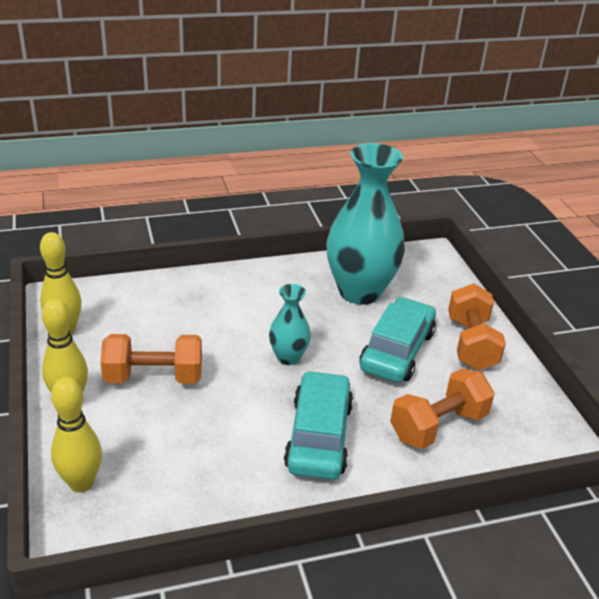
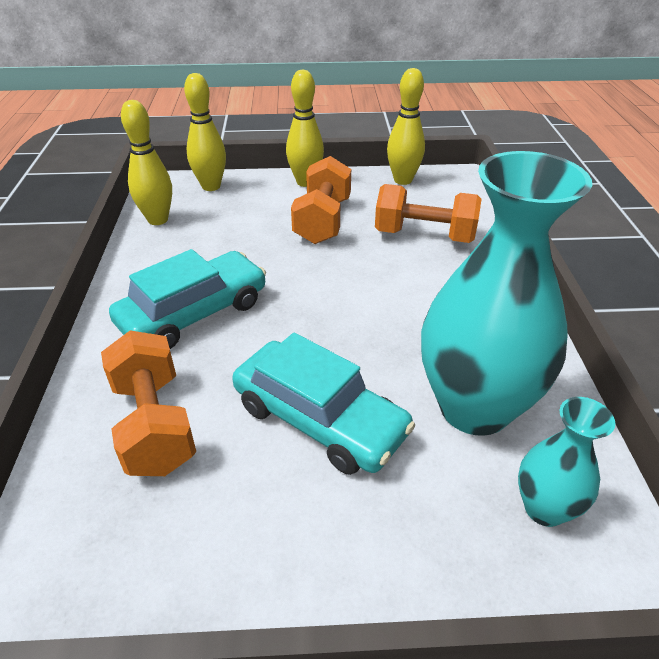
camera: 105 degrees right, 5 degrees up
turquoise vase [269,284,311,365] -> turquoise vase moved to [518,397,615,527]
turquoise car [284,371,353,480] -> turquoise car turned 60 degrees counterclockwise [109,249,266,349]
orange dumbbell [448,283,506,370] -> orange dumbbell moved to [375,184,482,243]
none -> yellow bowling pin [121,100,172,225]

